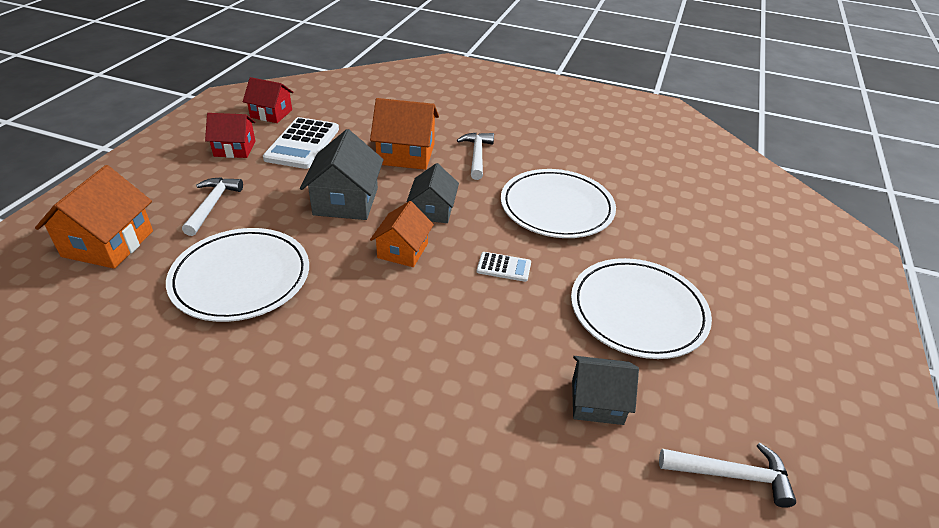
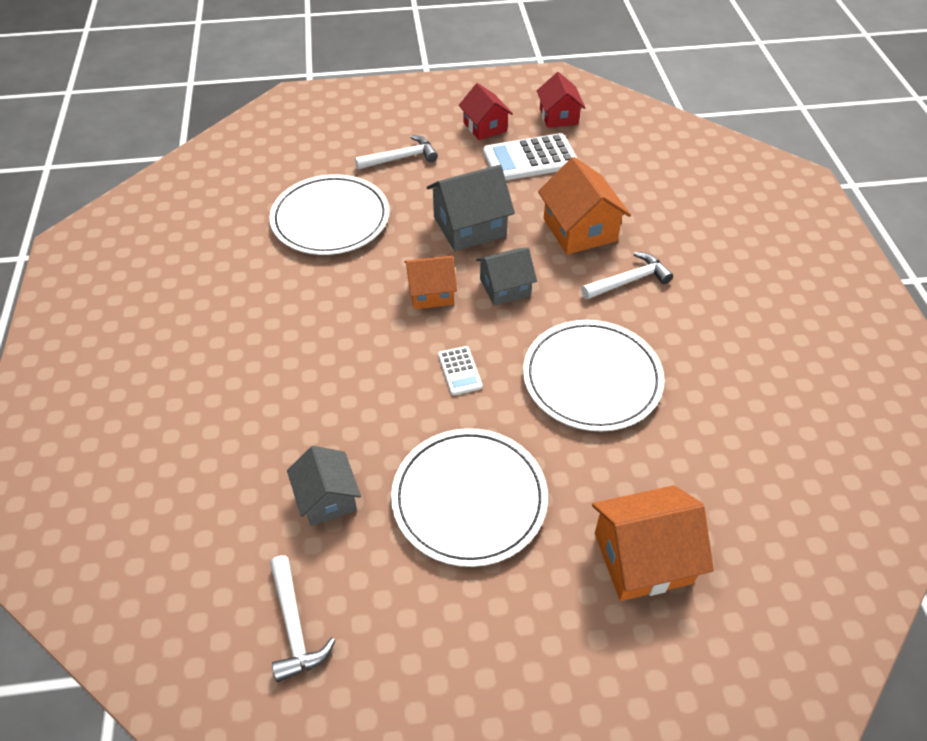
camera: 65 degrees right, 10 degrees up
orange house [35,165,153,269] -> orange house moved to [592,485,714,601]

